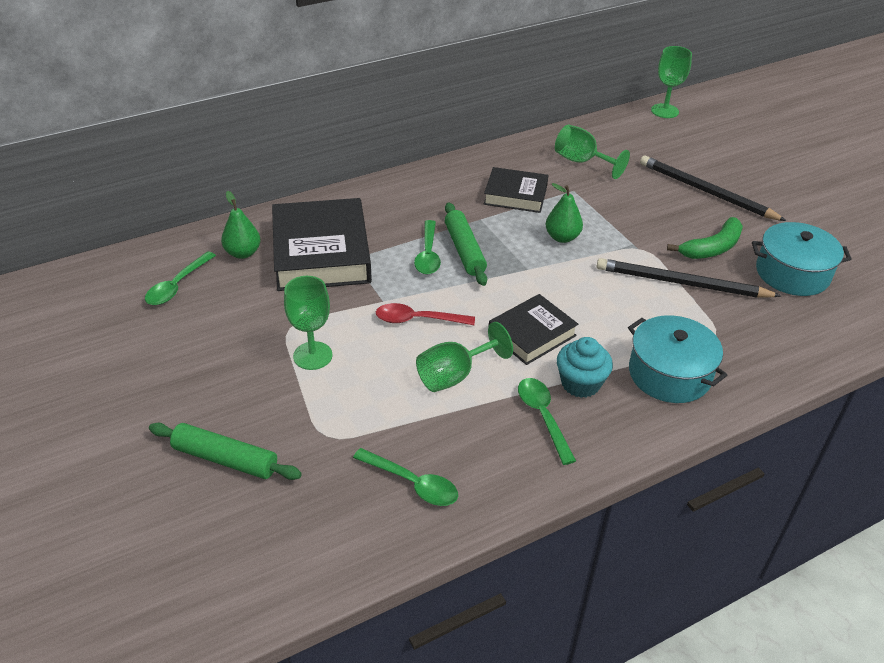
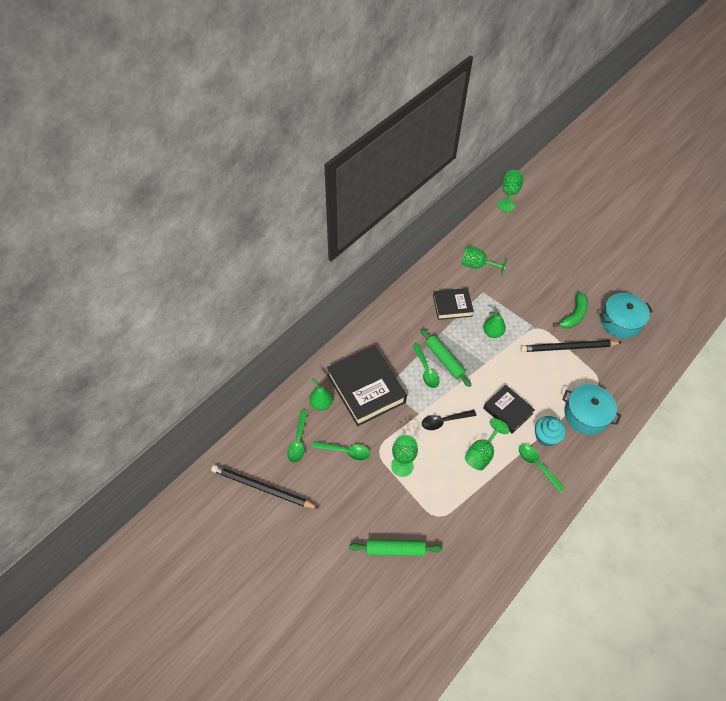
camera: 20 degrees left, 15 degrees up
green spoon [353,448,458,506] -> green spoon moved to [312,441,370,461]
red spoon [376,303,475,325] -> black spoon [422,410,477,430]
black book [489,294,579,365] -> black book turned 75 degrees counterclockwise [483,385,535,434]
black pencil [640,156,786,221] -> black pencil moved to [211,465,319,509]

